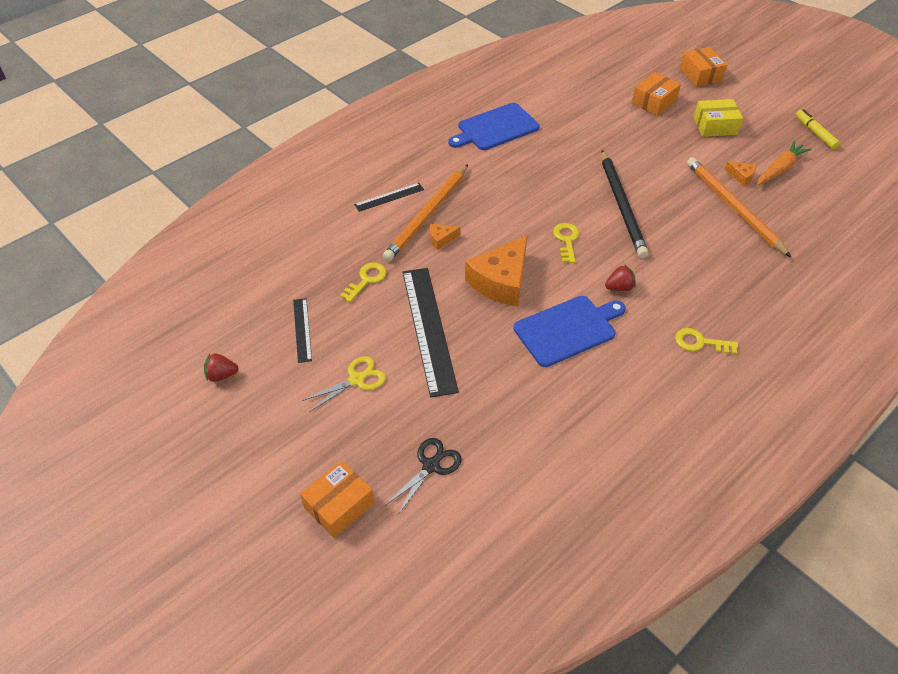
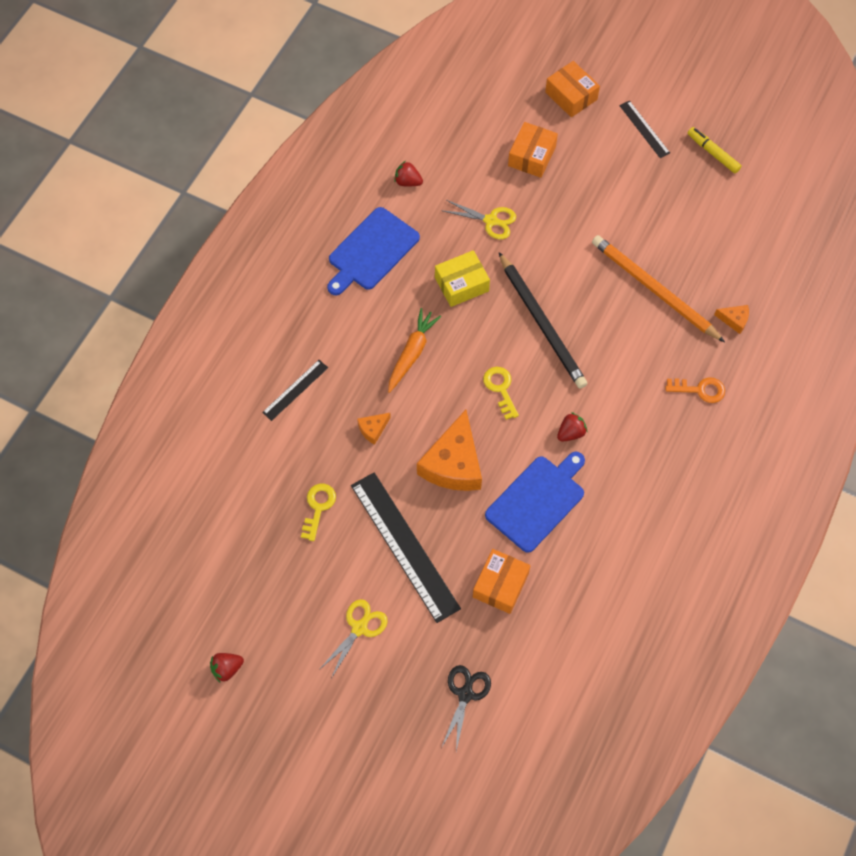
camera: 20 degrees left, 15 degrees up
black ruler [293,298,312,363] -> black ruler moved to [620,101,670,158]
orange box [300,460,374,538] -> orange box moved to [473,549,530,614]
orange pencil [383,164,468,261] -> none
yellow key [675,328,738,354] -> none
yellow box [694,99,743,137] -> yellow box moved to [435,250,490,307]
orange cheese [724,161,757,186] -> orange cheese moved to [714,305,749,334]
orange carrot [757,140,812,185] -> orange carrot moved to [388,308,441,393]
none -> red strawberry [394,161,423,186]
none -> yellow scissors [441,200,516,239]
none -> orange key [666,378,725,403]

